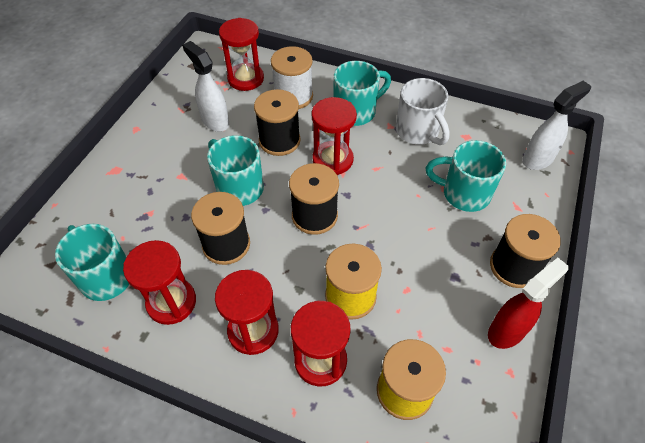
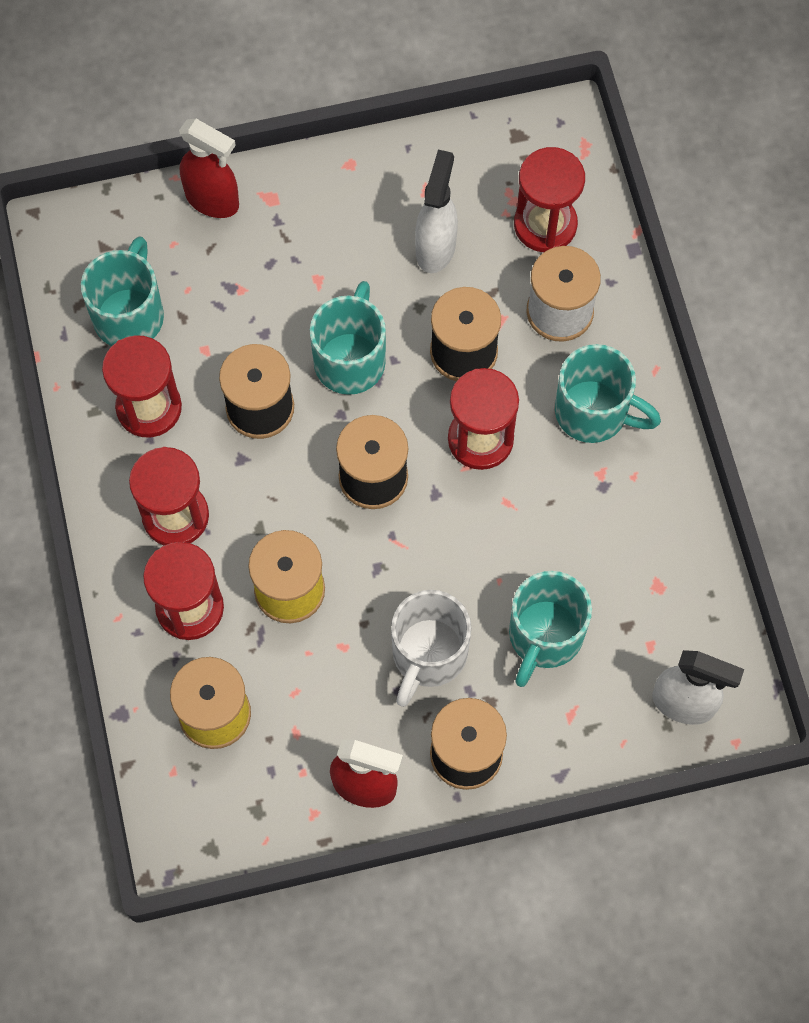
camera: 55 degrees right, 15 degrees up
white mug [396,78,450,145] -> white mug moved to [391,590,471,707]
turquoise mug [426,140,506,212] -> turquoise mug turned 135 degrees counterclockwise [509,571,592,687]
none -> red spray bottle [179,118,239,218]

